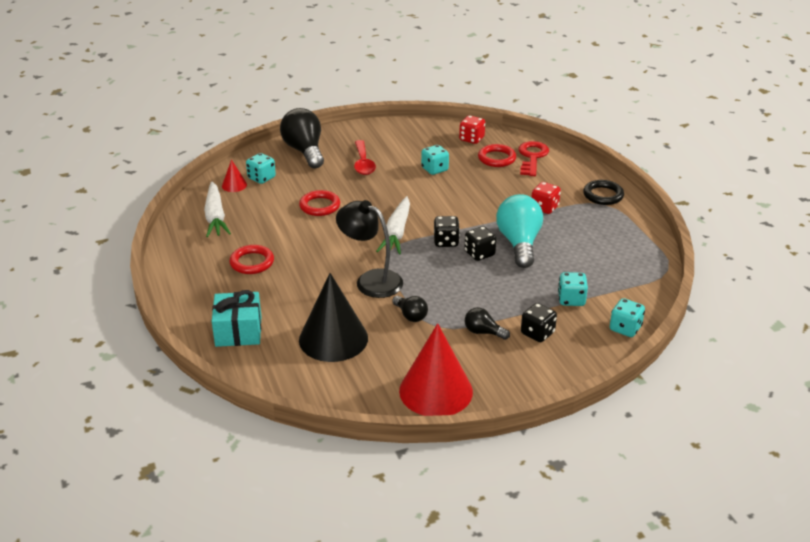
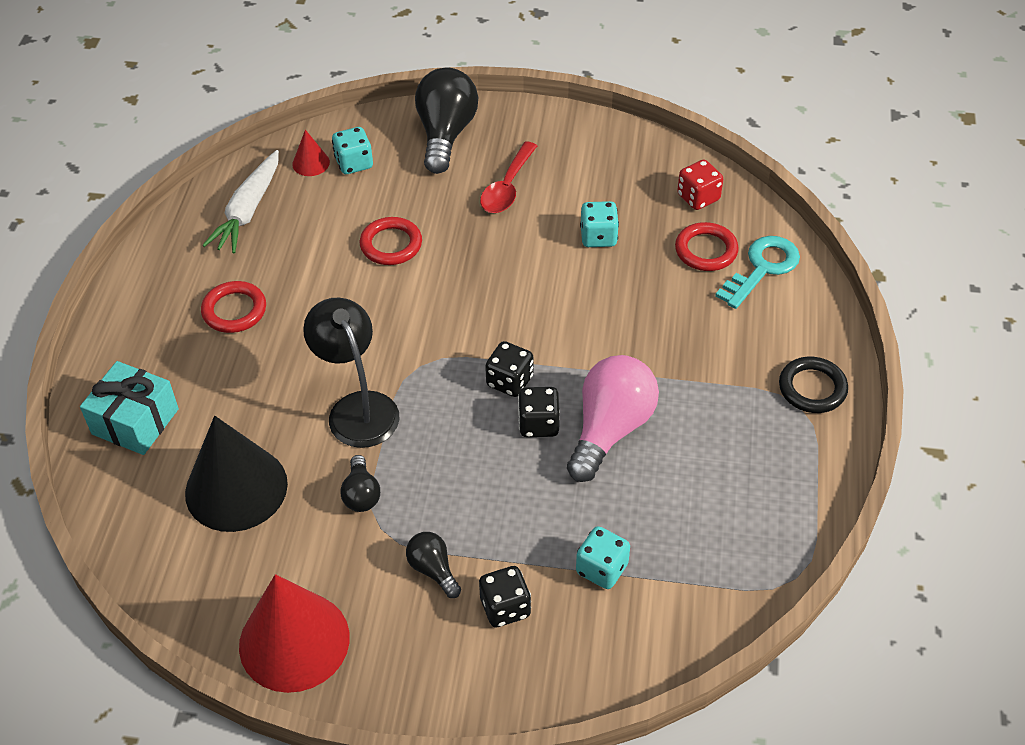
camera: 30 degrees right, 15 degrees up
white carrot [376,196,410,255] -> none
turquoise light bulb [496,194,543,268] -> pink light bulb [567,355,659,482]
red key [519,141,549,176] -> turquoise key [715,236,800,309]
red dice [531,182,561,214] -> none
turquoise dice [610,298,645,337] -> none

